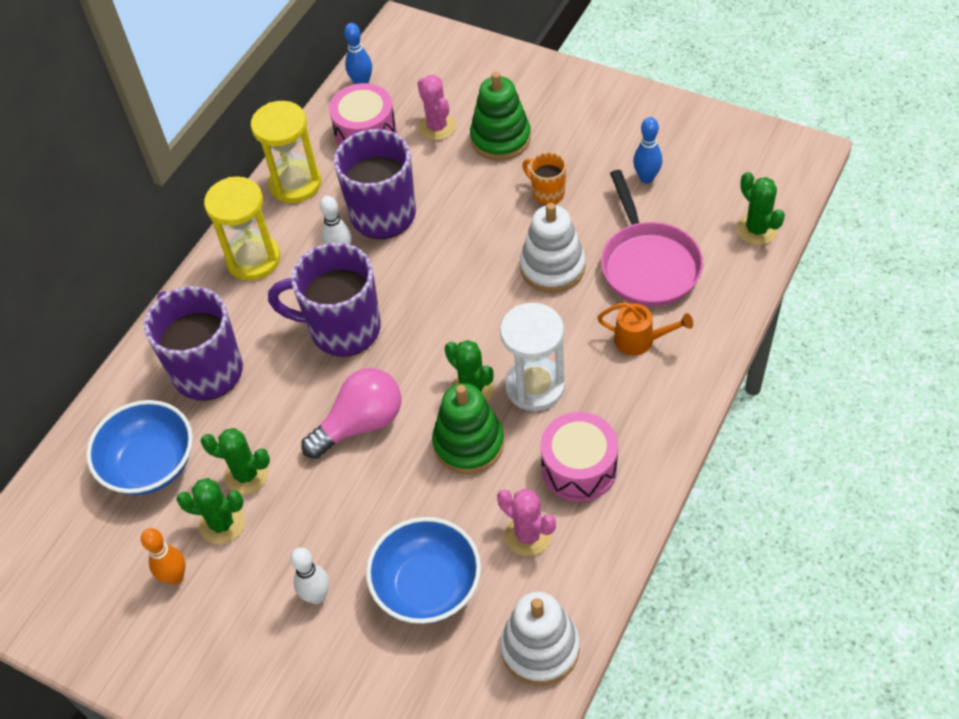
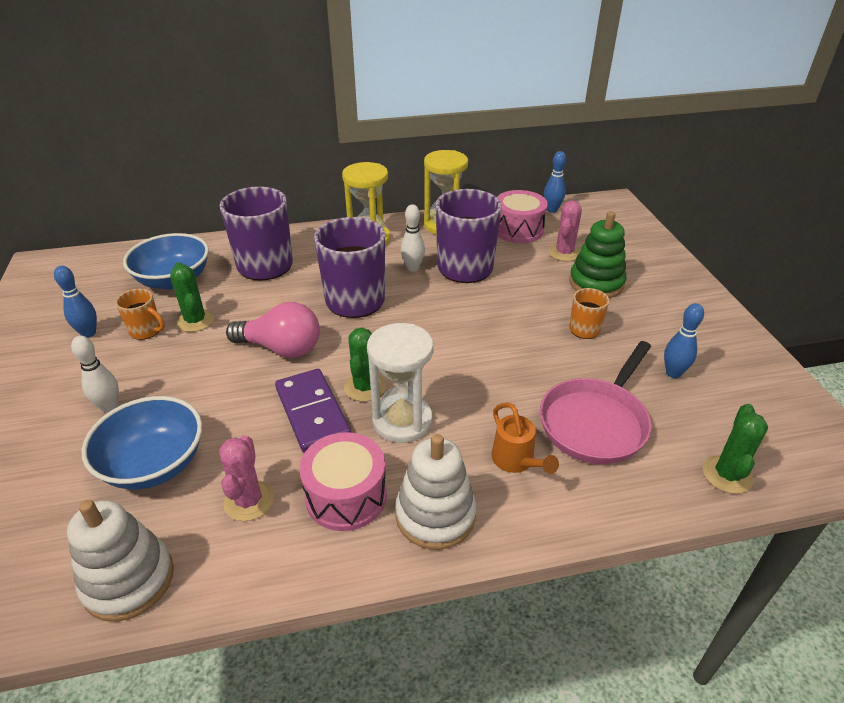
camera: 45 degrees right, 15 degrees down
orange bowling pin [141,528,186,585] -> blue bowling pin [54,266,97,338]
green cactus [176,478,245,544] -> orange mug [115,289,165,340]
green stacking toy [432,383,504,474] -> purple domino [275,369,351,453]
white stacking toy [520,203,585,293] -> white stacking toy moved to [395,434,476,550]

